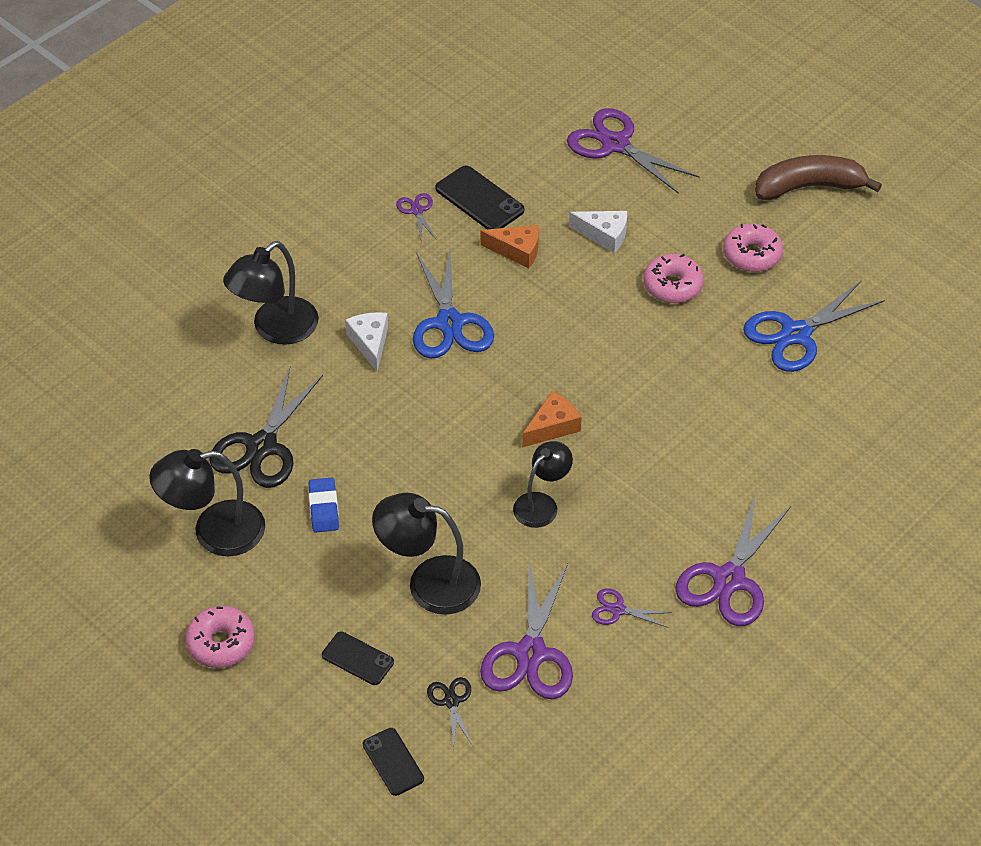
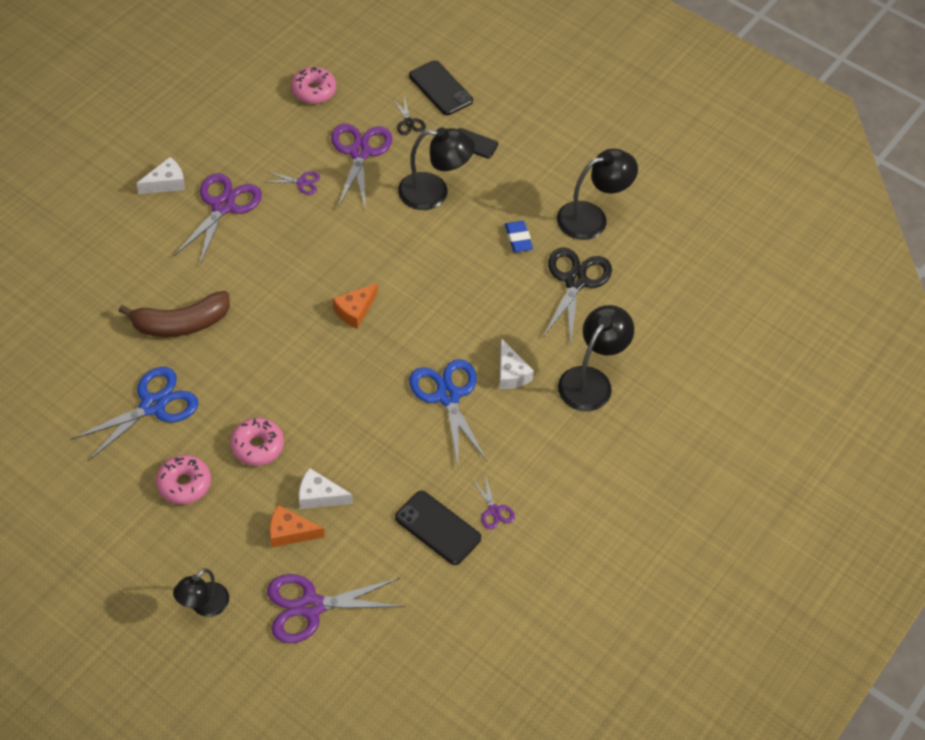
camera: 170 degrees right, 5 degrees up
pink donut [185,606,255,668] -> pink donut moved to [291,67,336,104]
black phone [363,728,424,796] -> black phone [409,60,473,115], size x1.55
orange cheese [481,225,539,269] -> orange cheese moved to [270,505,325,547]
black lamp [513,441,573,528] -> black lamp moved to [173,569,229,617]
purple scissors [567,108,700,194] -> purple scissors turned 135 degrees clockwise [267,574,405,643]
brown banana [755,155,882,200] -> brown banana moved to [119,291,230,337]
none -> white cheese [136,157,185,194]

